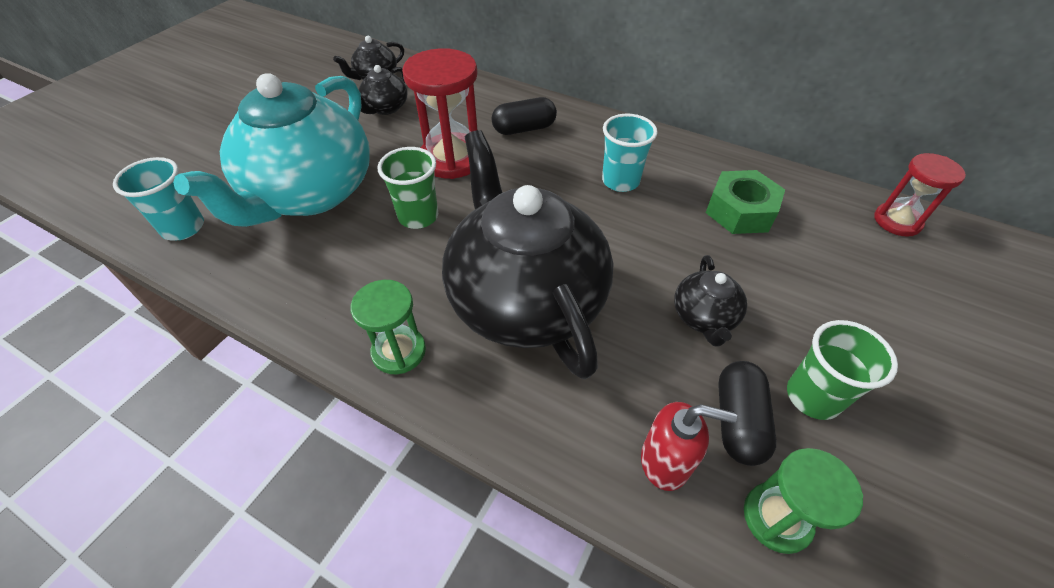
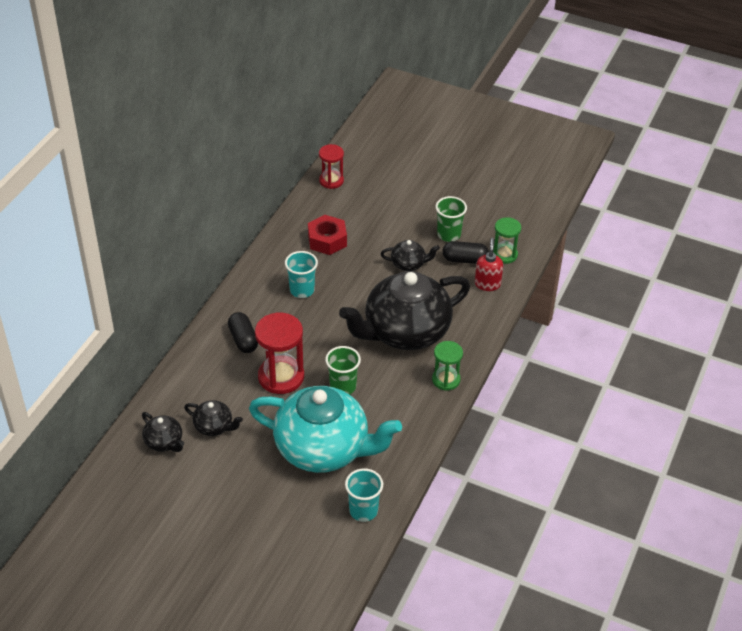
camera: 95 degrees left, 5 degrees down
green nut [706,170,785,234] -> red nut [308,215,347,255]

